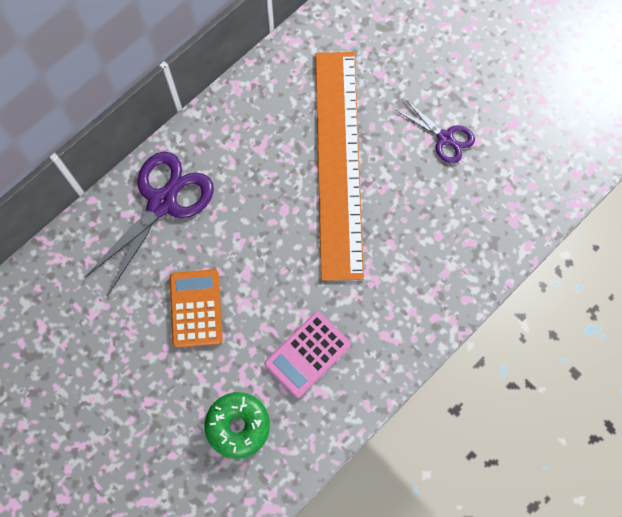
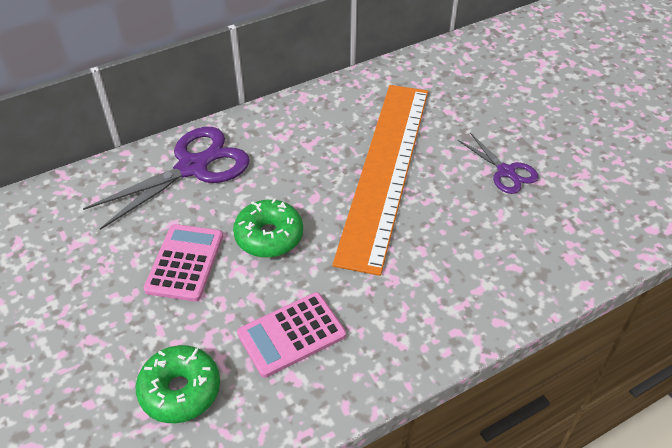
camera: 15 degrees right, 25 degrees down
orange calculator [170,269,223,348] -> pink calculator [144,224,223,302]
none -> green donut [233,198,303,258]

